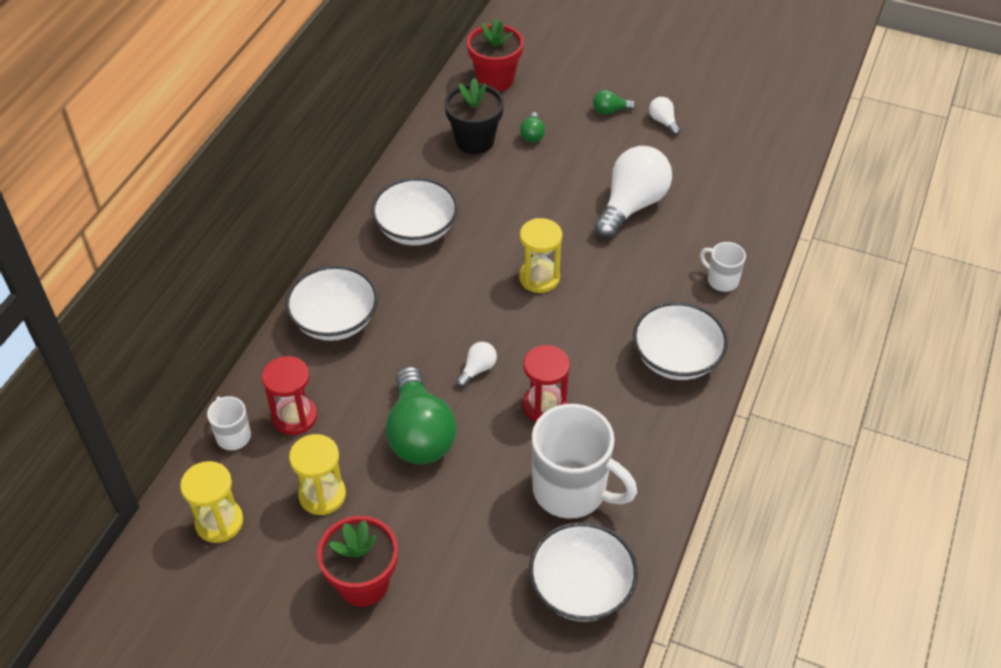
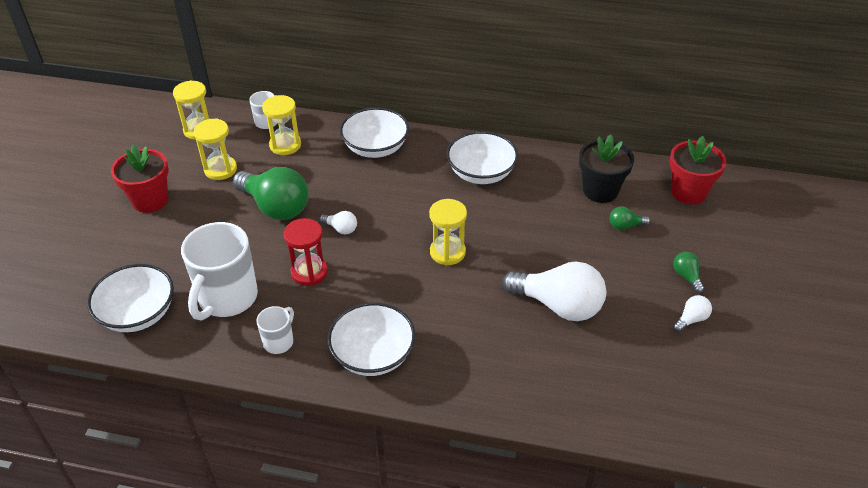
camera: 80 degrees right, 5 degrees down
red hourglass [262,356,317,435] -> yellow hourglass [262,95,301,155]
green light bulb [385,366,457,464] -> green light bulb turned 120 degrees counterclockwise [233,167,309,220]
white mug [700,242,746,292] -> white mug moved to [256,306,294,354]

